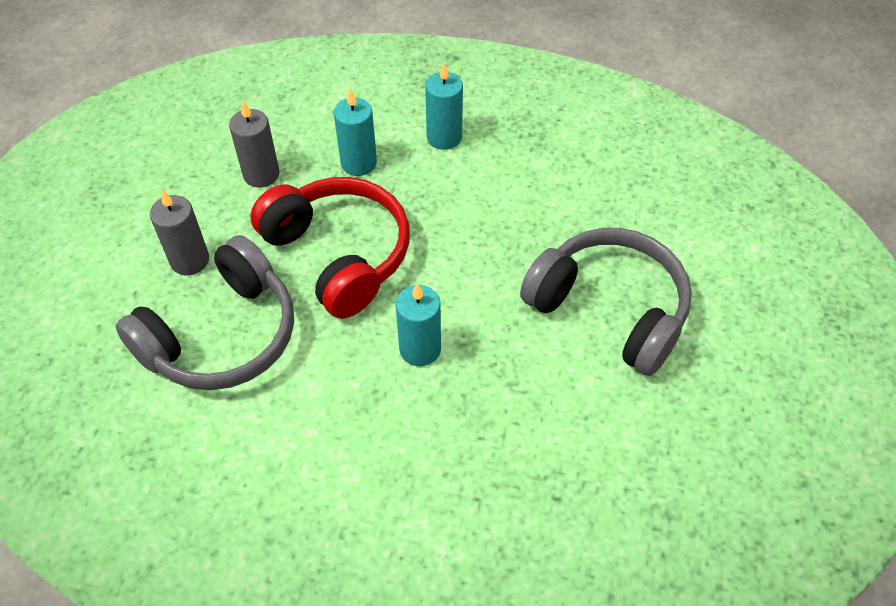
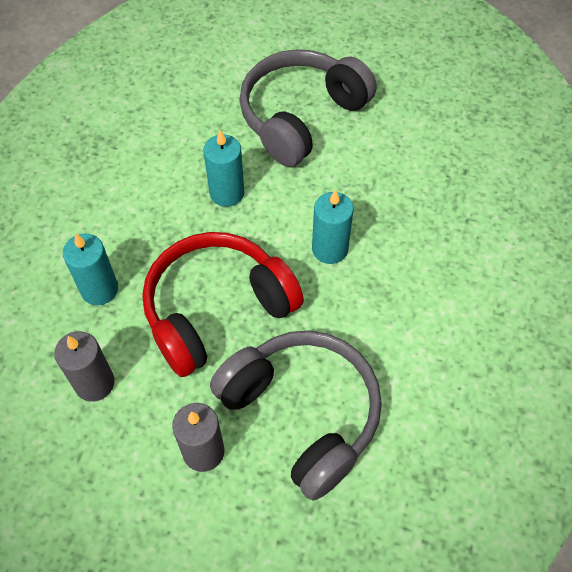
camera: 85 degrees left, 5 degrees up
turquoise candle [425,63,463,150] -> turquoise candle moved to [203,130,245,207]

